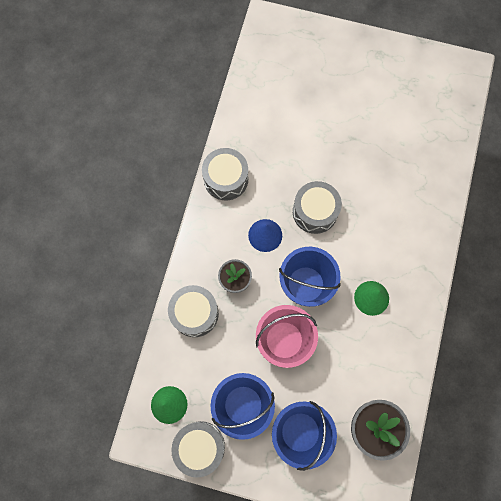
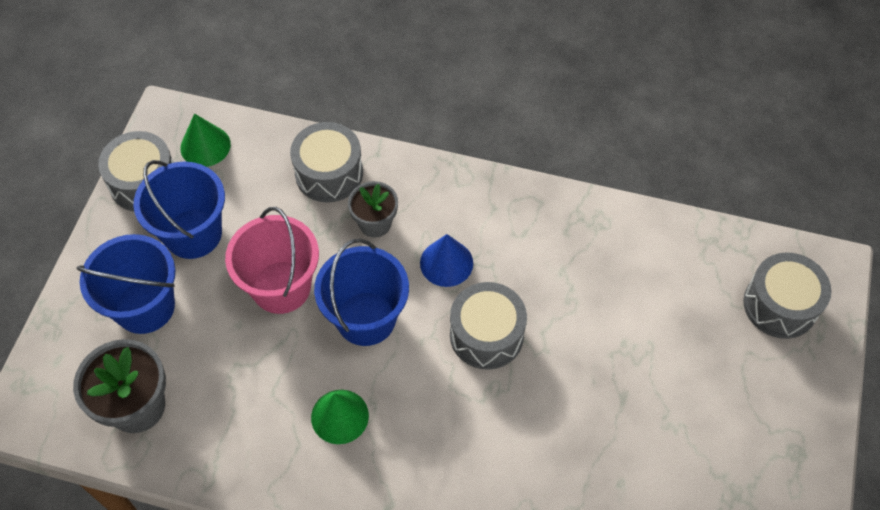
camera: 90 degrees right, 15 degrees down
grey drum [202,148,248,201] -> grey drum moved to [743,252,831,339]

